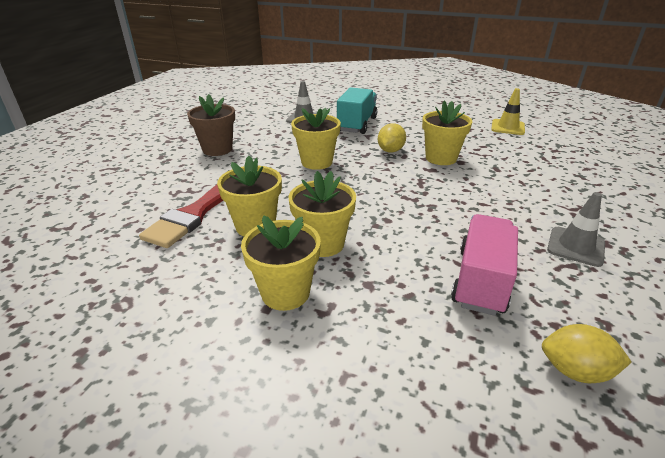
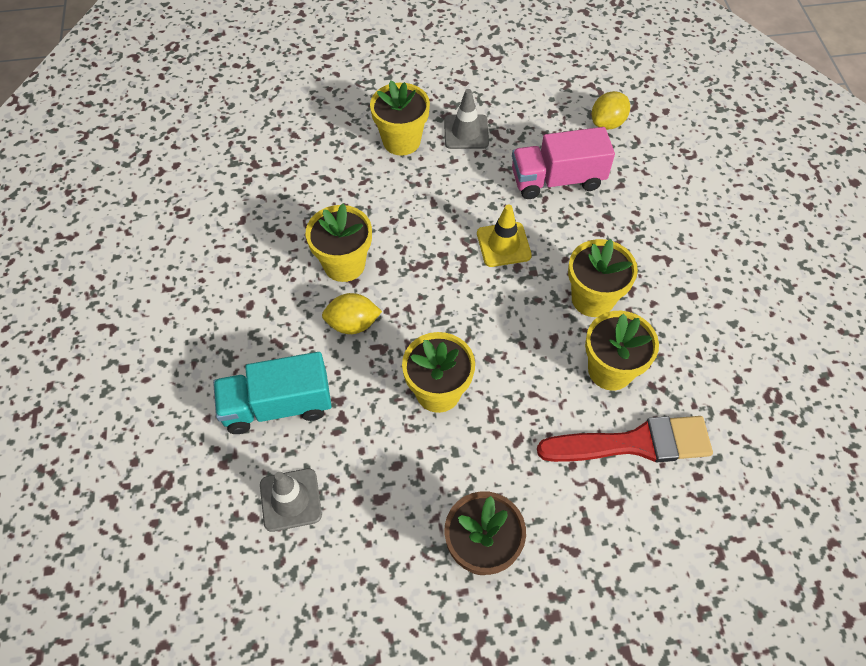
camera: 120 degrees left, 25 degrees up
yellow flower pot [241,215,321,311] -> yellow flower pot moved to [370,80,430,156]
yellow traffic cone [491,88,525,135] -> yellow traffic cone moved to [477,205,532,267]
yellow lemon [542,324,632,383] -> yellow lemon turned 60 degrees clockwise [592,91,630,130]

